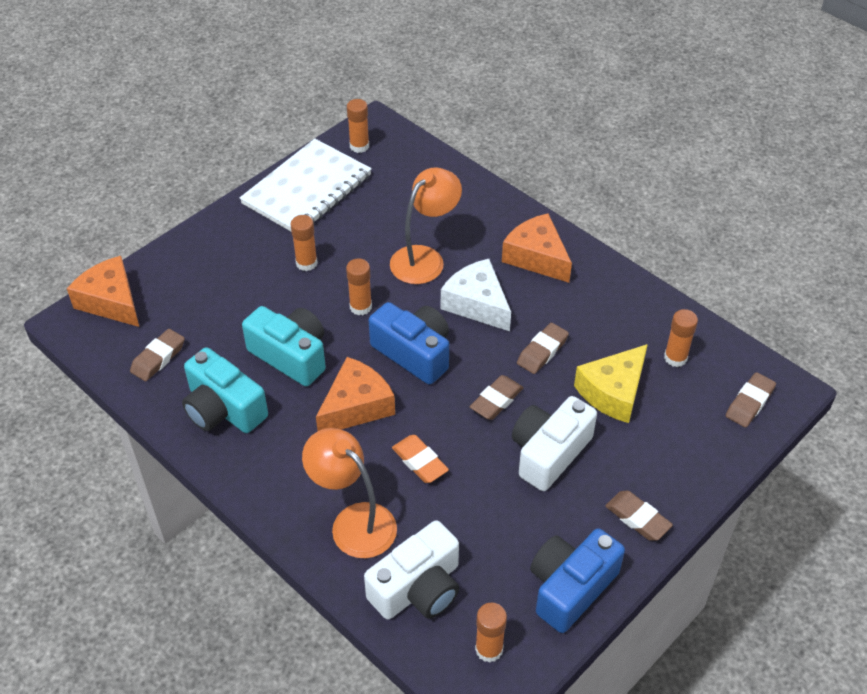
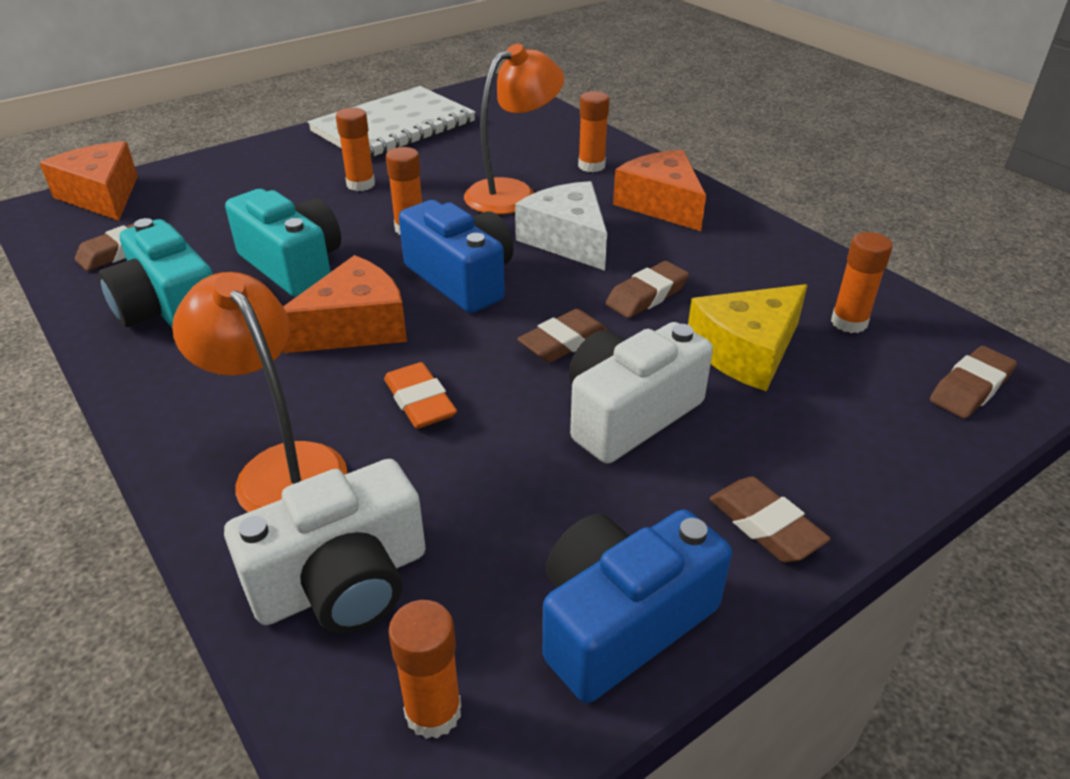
camera: 10 degrees right, 10 degrees down
orange glue stick [347,99,369,153] -> orange glue stick moved to [578,91,609,172]

